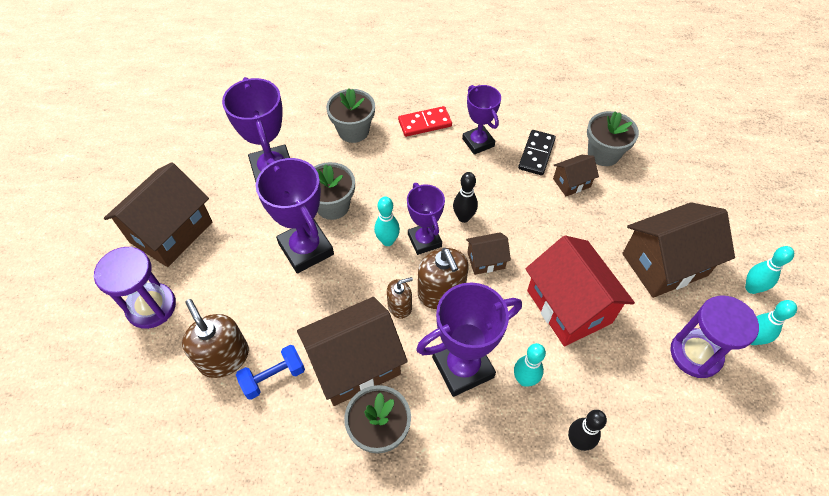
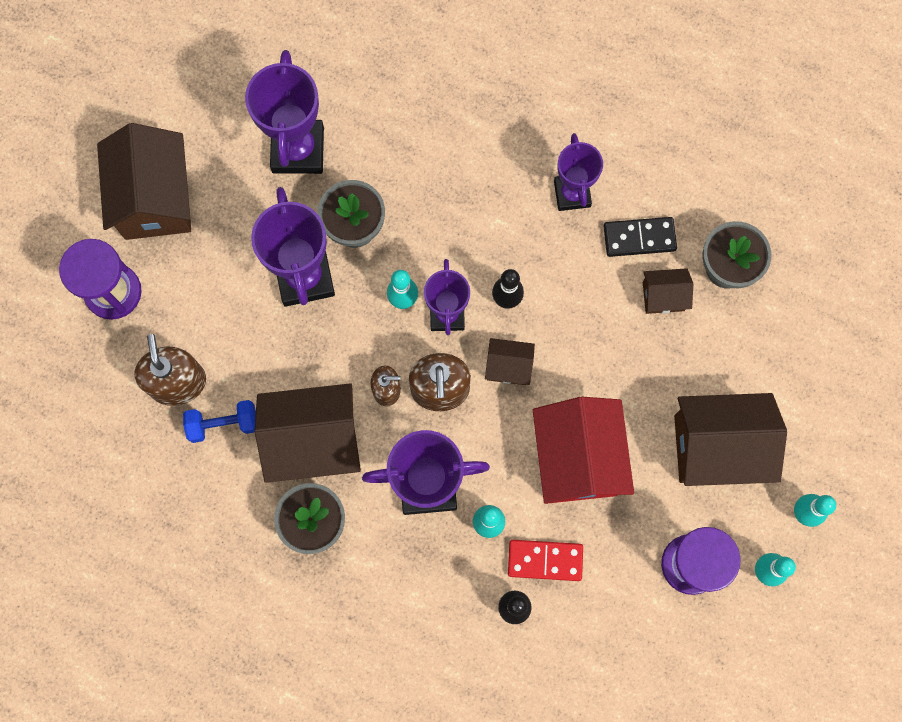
camera: 20 degrees right, 20 degrees up
brown house [104,162,212,267] -> brown house turned 60 degrees counterclockwise [97,123,191,240]
grey flower pot [326,88,375,143] -> none
red domino [398,106,452,137] -> red domino moved to [508,540,583,581]
black domino [518,130,556,176] -> black domino turned 45 degrees clockwise [603,217,677,257]

